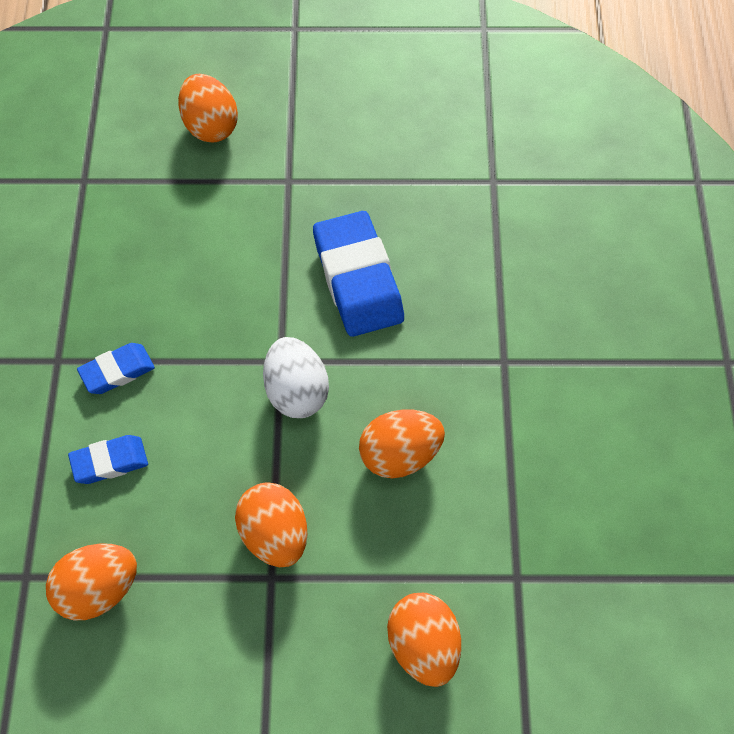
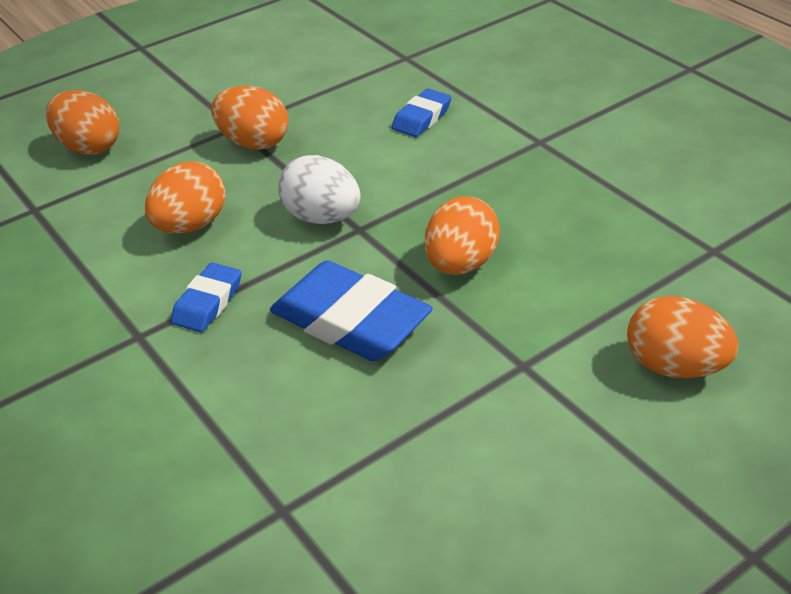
camera: 145 degrees right, 20 degrees down
orange egg [46,543,137,620] -> orange egg moved to [425,196,500,275]
blue eraser [77,343,155,394] -> blue eraser moved to [171,262,242,332]

